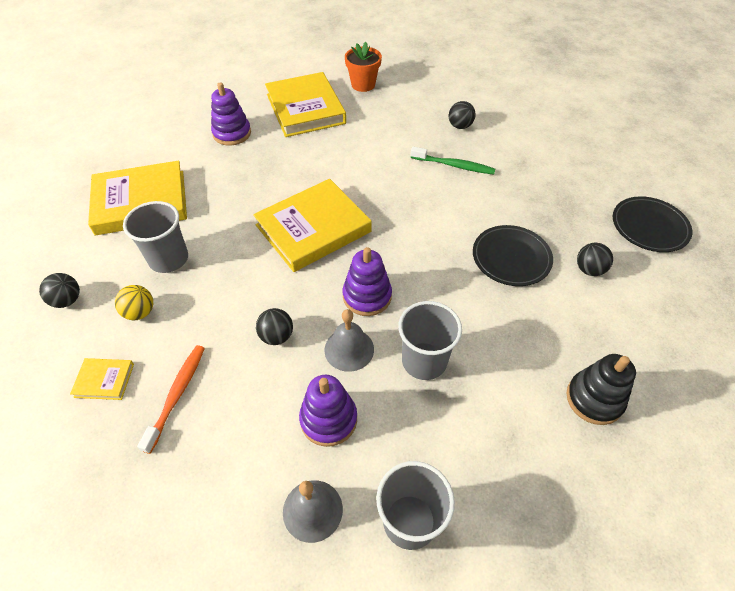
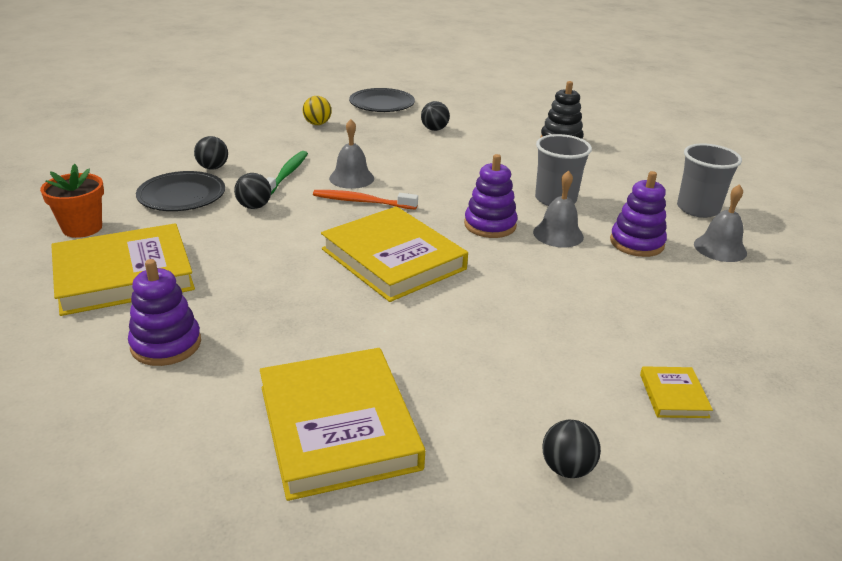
camera: 95 degrees left, 20 degrees down
yellow ball [115,285,153,320] -> yellow ball moved to [302,96,332,125]
grey cup [123,201,188,273] -> none
orange toothbrush [137,345,205,454] -> orange toothbrush moved to [313,190,418,210]
black ball [256,308,293,345] -> black ball moved to [234,173,271,209]
black plate [473,225,553,286] -> black plate moved to [136,171,225,211]
none -> grey bell [329,119,374,189]

